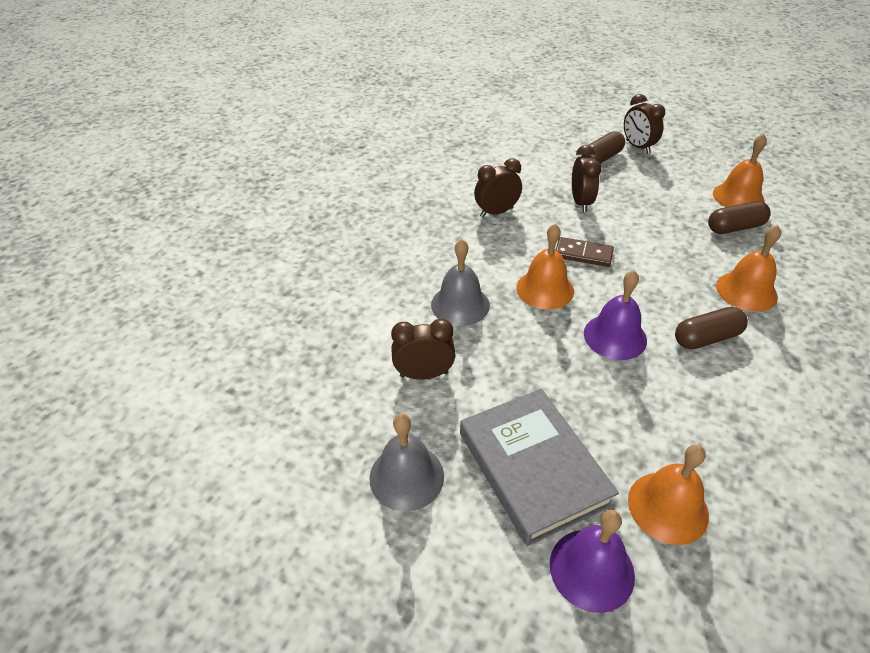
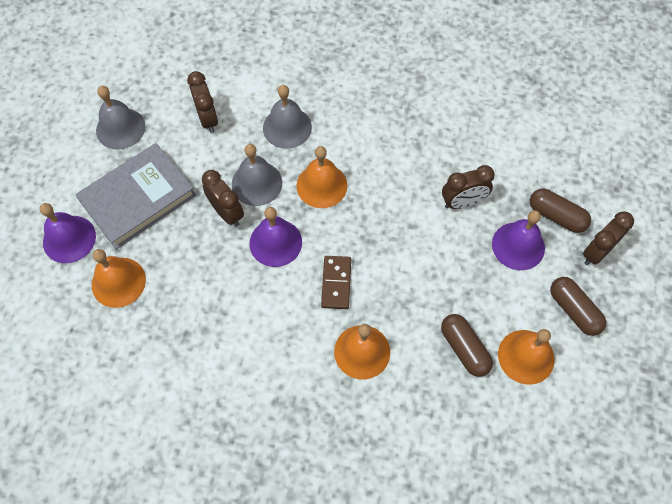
camera: 75 degrees right, 20 degrees up
brown clock [474,158,522,217] -> brown clock moved to [202,170,244,226]
brown domino [556,237,614,267] -> brown domino moved to [321,256,351,309]
brown capsule [675,307,748,349] -> brown capsule moved to [550,277,606,336]
none -> grey bell [232,144,282,206]
none -> purple bell [492,210,545,270]

